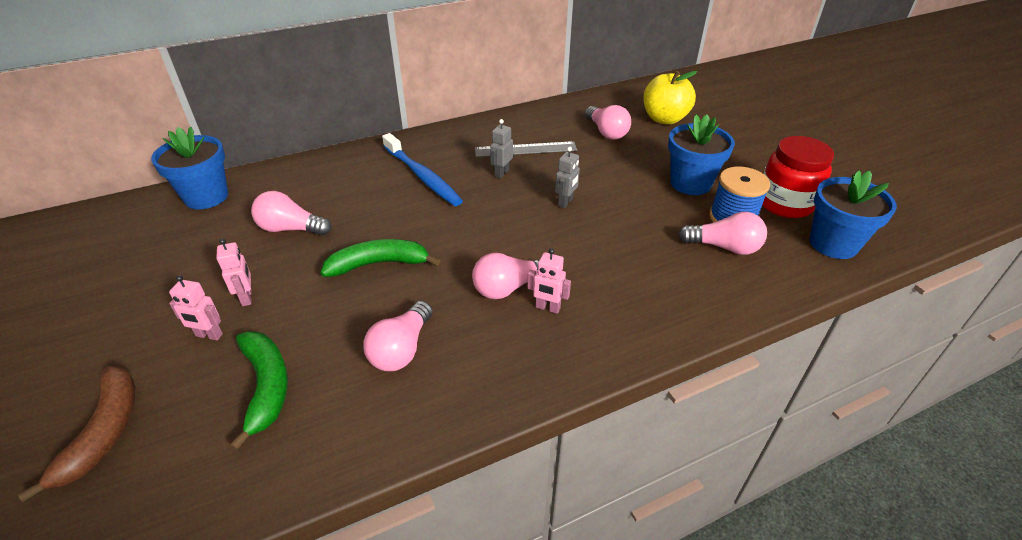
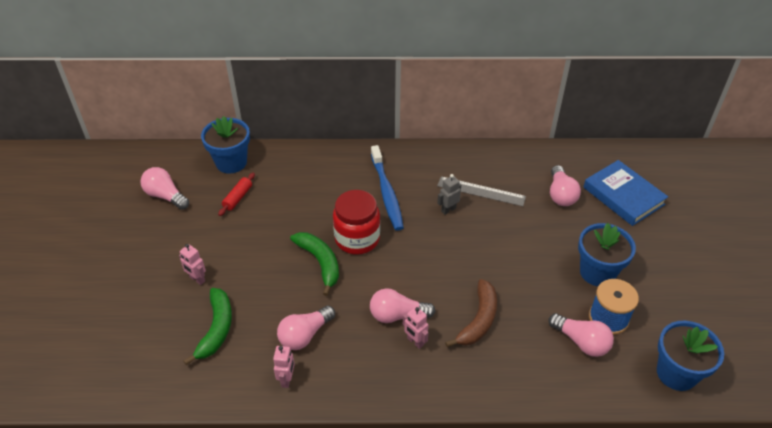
camera: 25 degrees right, 5 degrees up
brown banana [17,366,135,503] -> brown banana moved to [445,279,497,347]
pink robot [216,238,252,306] -> pink robot moved to [273,346,295,388]
pink light bulb [251,191,331,236] -> pink light bulb moved to [140,167,189,210]
green banana [320,239,440,277] -> green banana turned 45 degrees clockwise [290,232,339,296]
grey robot [555,147,580,208] -> none
yellow apple [643,71,697,125] -> blue book [583,160,668,226]
red jar [762,136,834,218] -> red jar moved to [333,190,380,255]
none -> red rolling pin [218,173,255,216]

